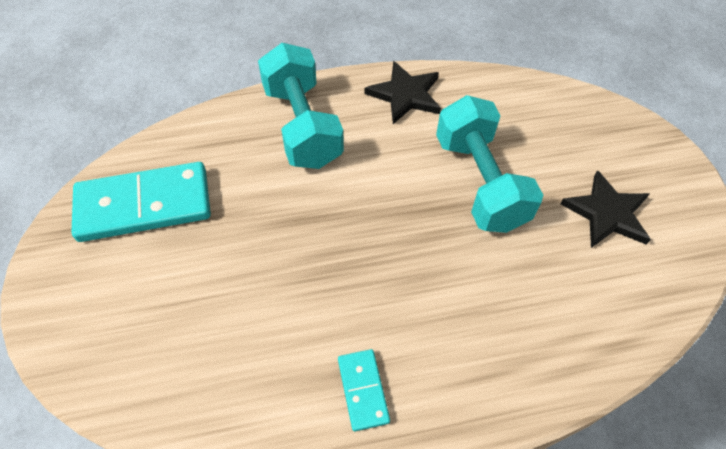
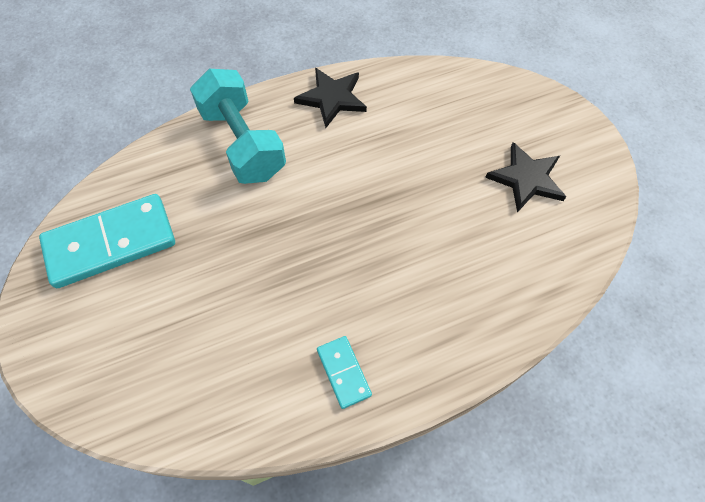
camera: 10 degrees left, 5 degrees up
turquoise dumbbell [436,95,543,233] -> none

